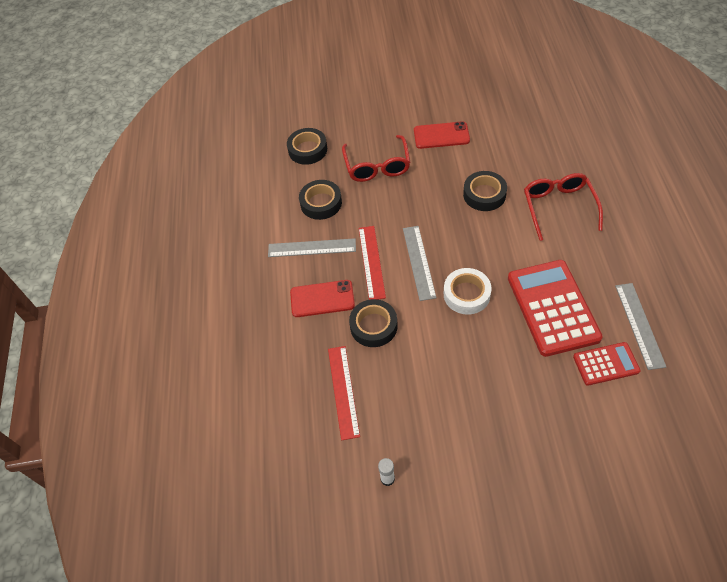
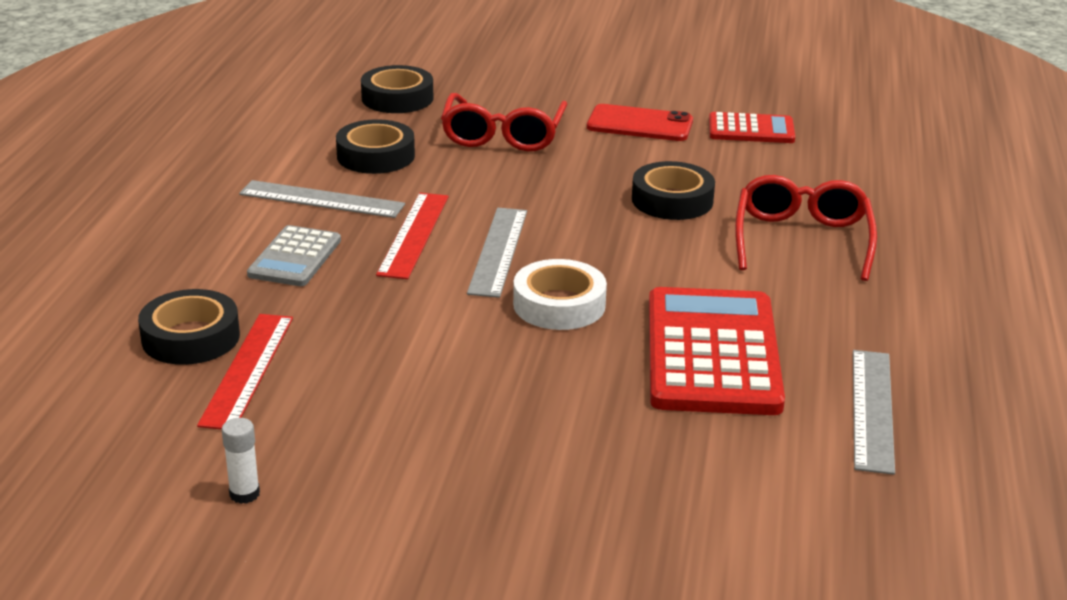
camera: 10 degrees right, 25 degrees down
red phone [290,280,355,317] -> grey calculator [247,225,341,286]
black tape [349,299,398,347] -> black tape moved to [138,289,240,365]
red calculator [573,342,641,386] -> red calculator moved to [709,112,795,143]

